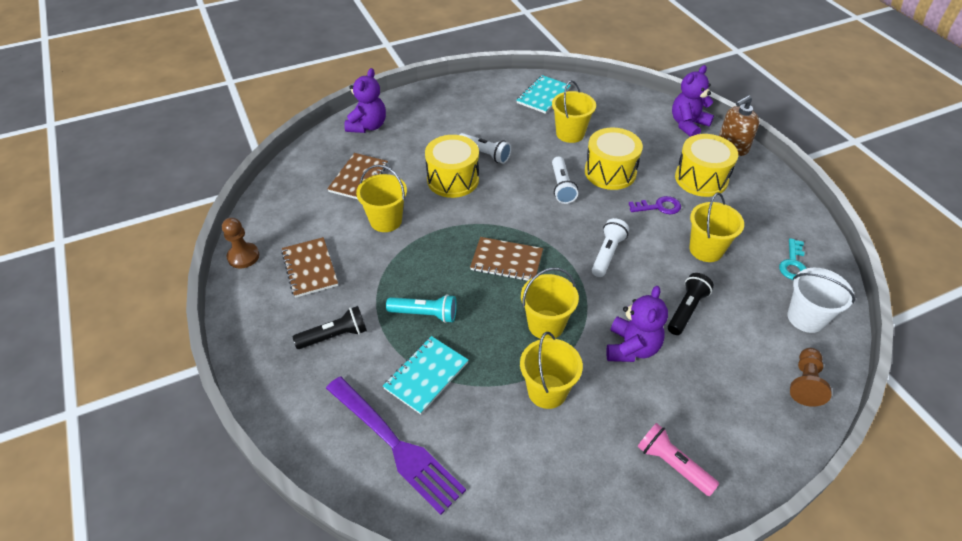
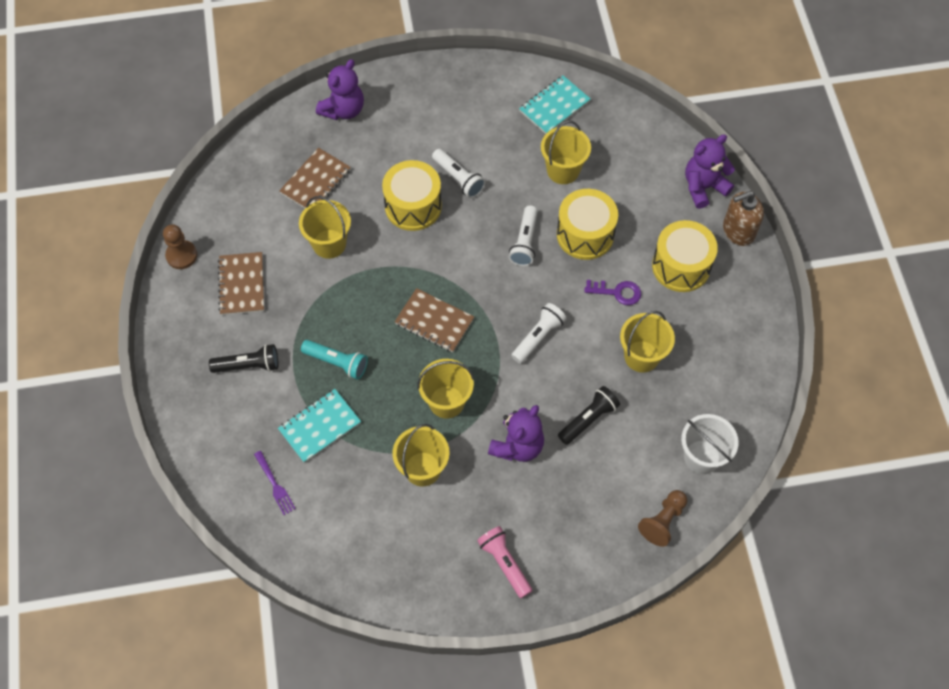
camera: 15 degrees right, 15 degrees up
purple fork [326,376,466,515] -> purple fork [254,451,296,515], size x0.45
turquoise key [779,238,807,280] -> none

